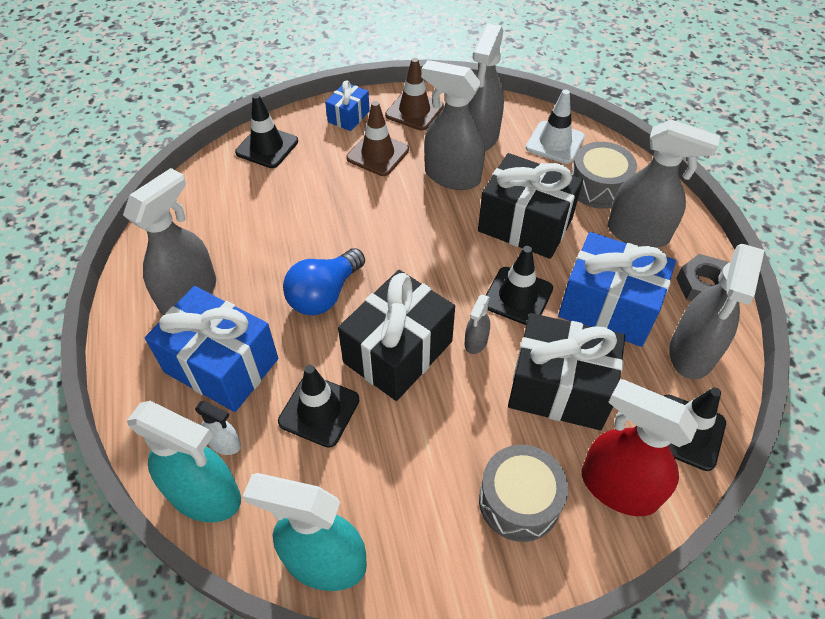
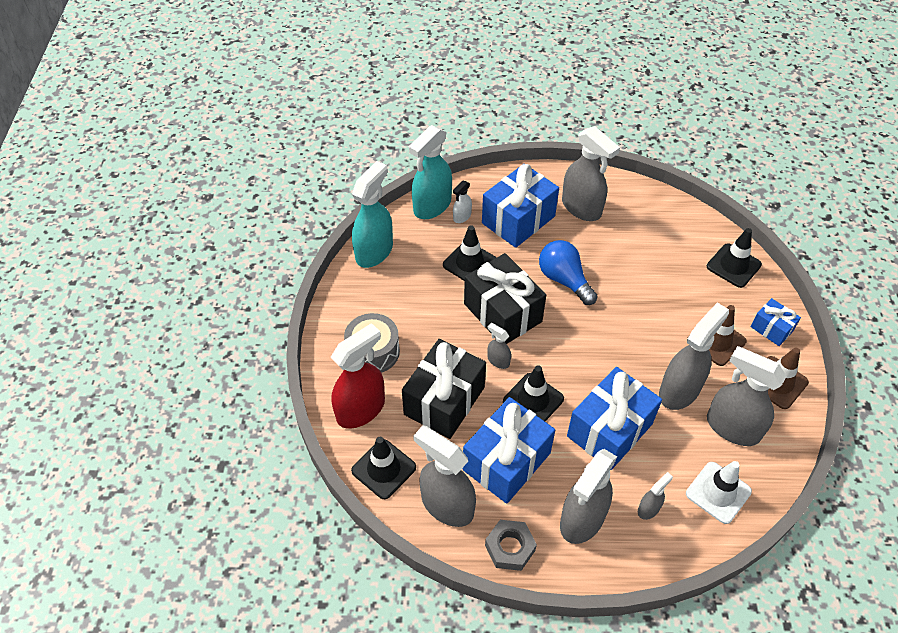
camera: 105 degrees right, 0 degrees up
black gift [478,153,583,259] -> blue gift [567,367,662,470]
grey drum [571,142,637,209] -> grey spray bottle [638,472,673,520]

